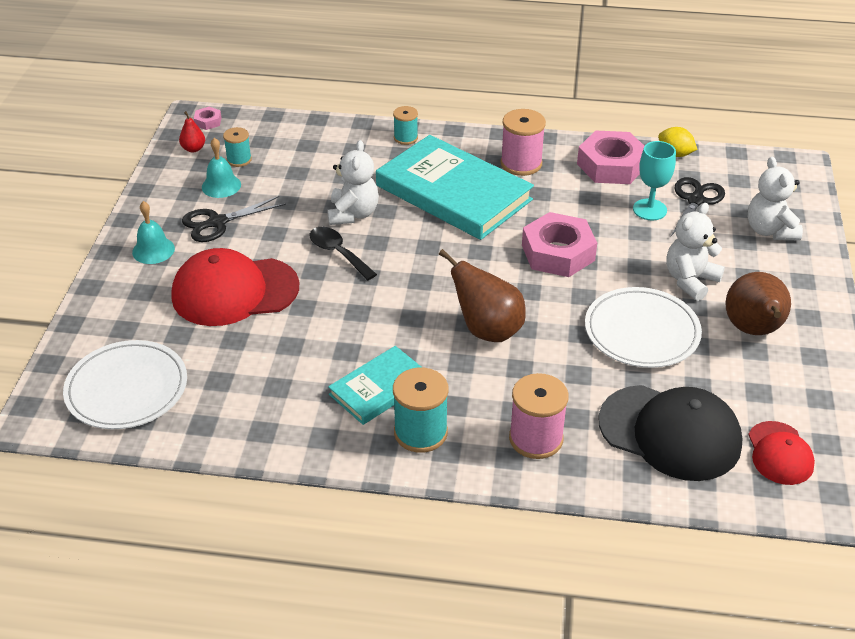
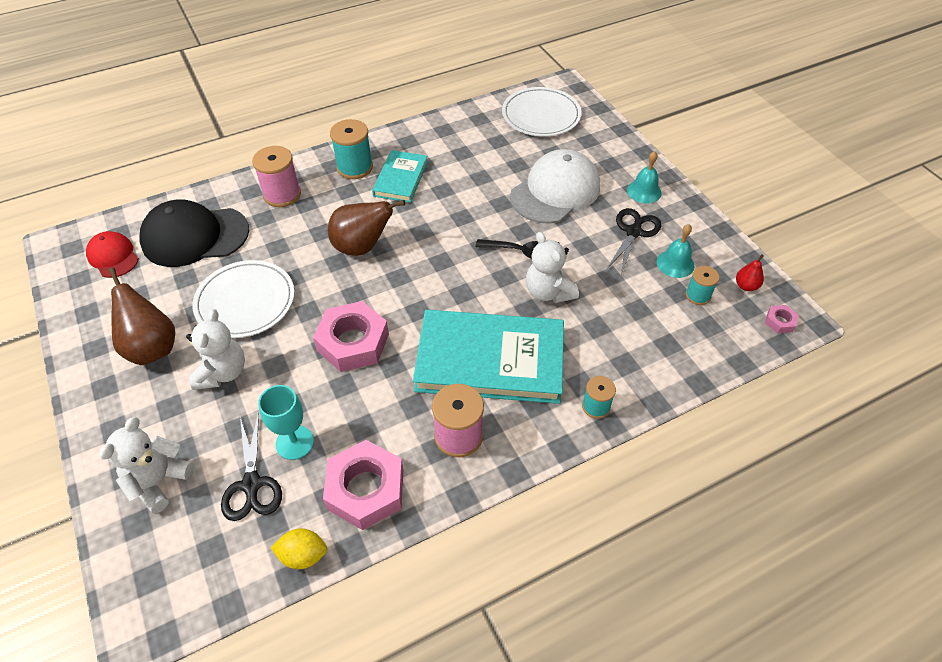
camera: 145 degrees right, 10 degrees up
red cap [171,248,299,326] -> white cap [510,149,600,224]
white teddy bear [748,157,803,241] -> white teddy bear turned 105 degrees counterclockwise [99,417,194,514]

